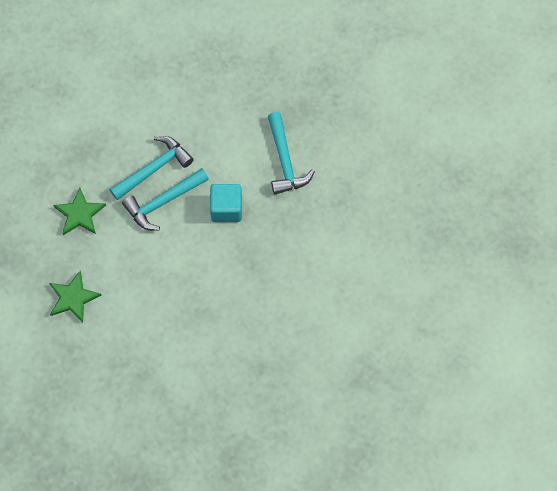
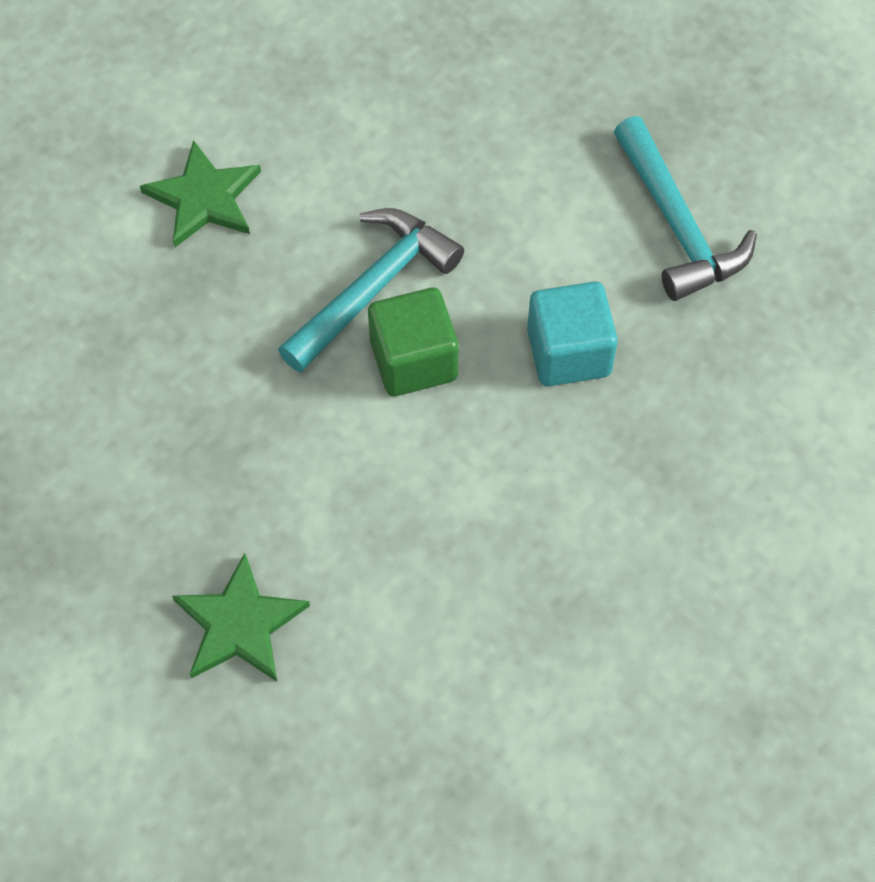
camera: 10 degrees left, 5 degrees down
green star [53,188,106,235] -> green star moved to [140,140,261,247]
turquoise hammer [122,168,209,231] -> green cube [368,288,459,396]

